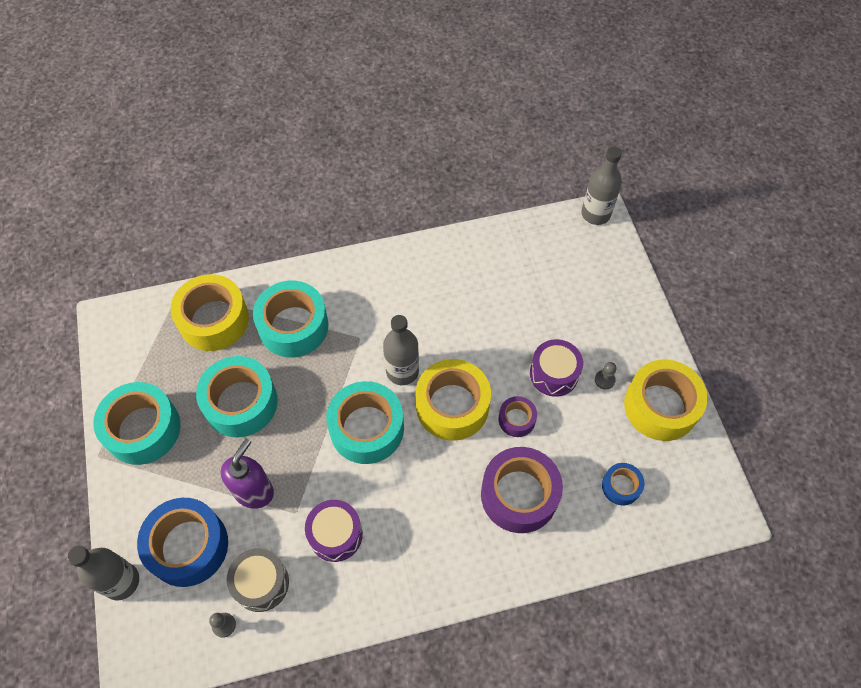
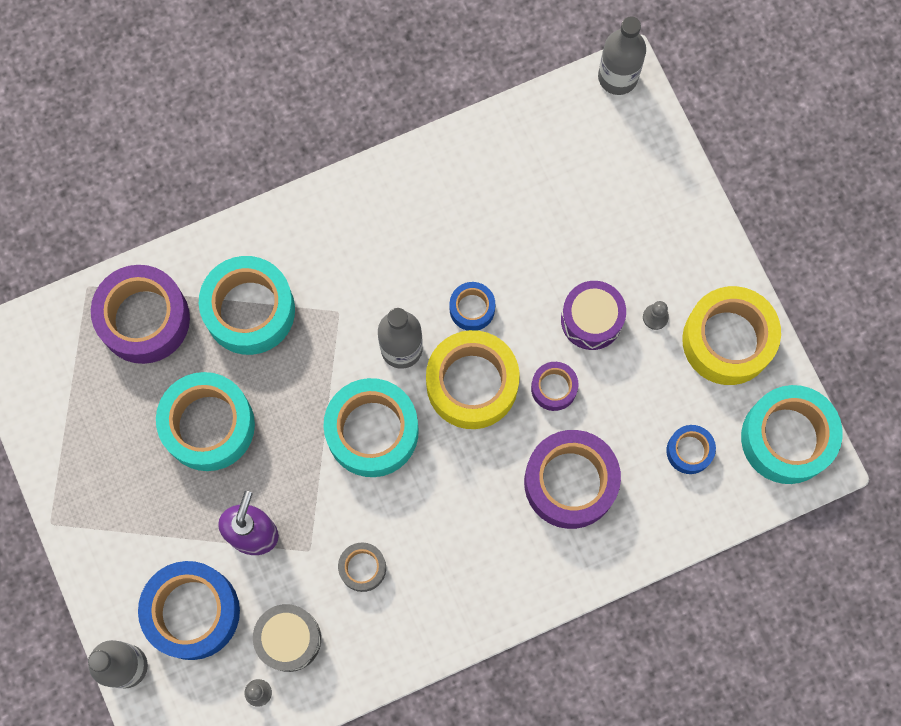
camera: 10 degrees left, 15 degrees up
turquoise tape [93,382,180,465] -> turquoise tape moved to [741,385,843,484]
yellow tape [171,274,249,351] -> purple tape [91,265,190,364]
purple drum [305,500,363,562] -> grey tape [338,543,386,592]
none -> blue tape [450,282,495,331]

